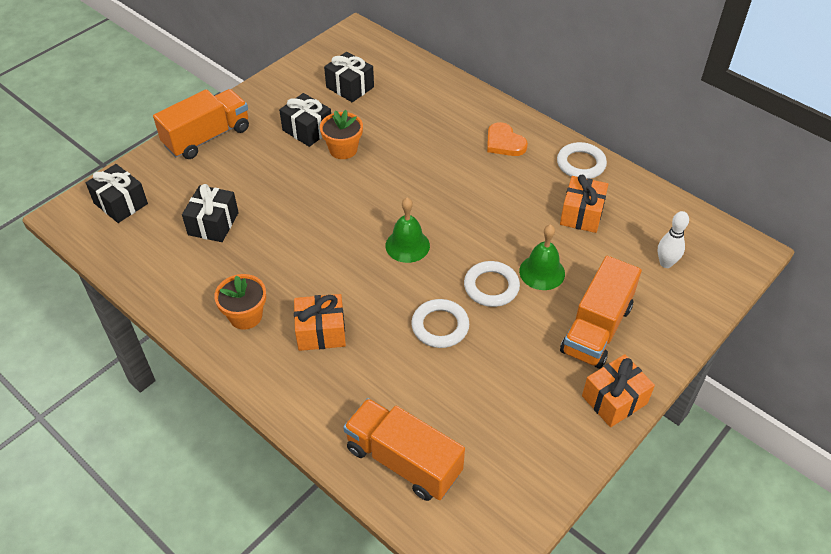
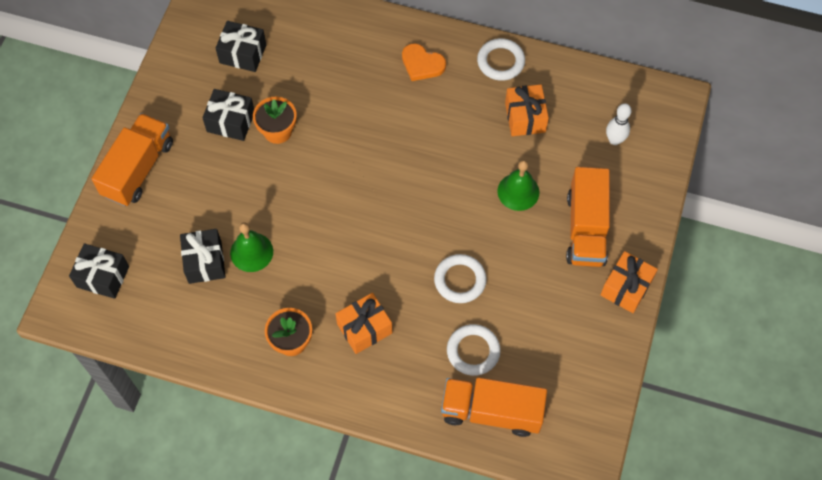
camera: 25 degrees left, 15 degrees up
green bell [385,198,430,263] -> green bell moved to [230,222,273,272]
white ring [464,261,520,307] -> white ring moved to [447,324,501,376]

